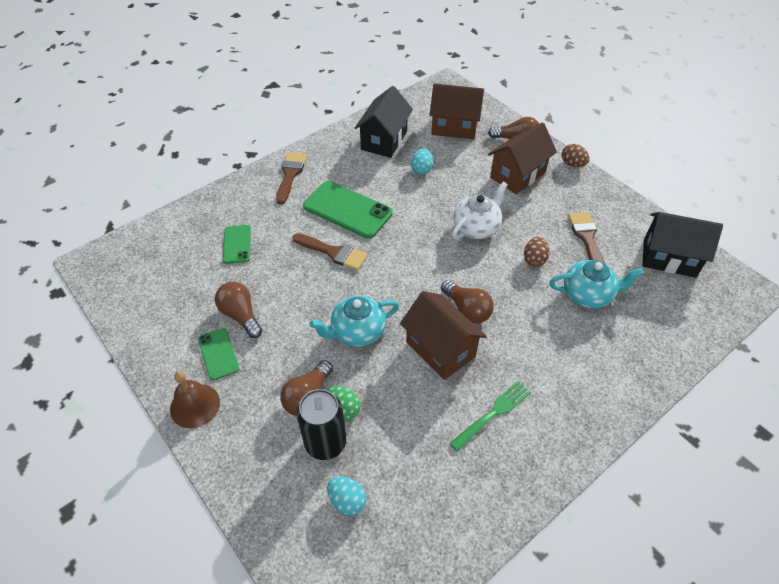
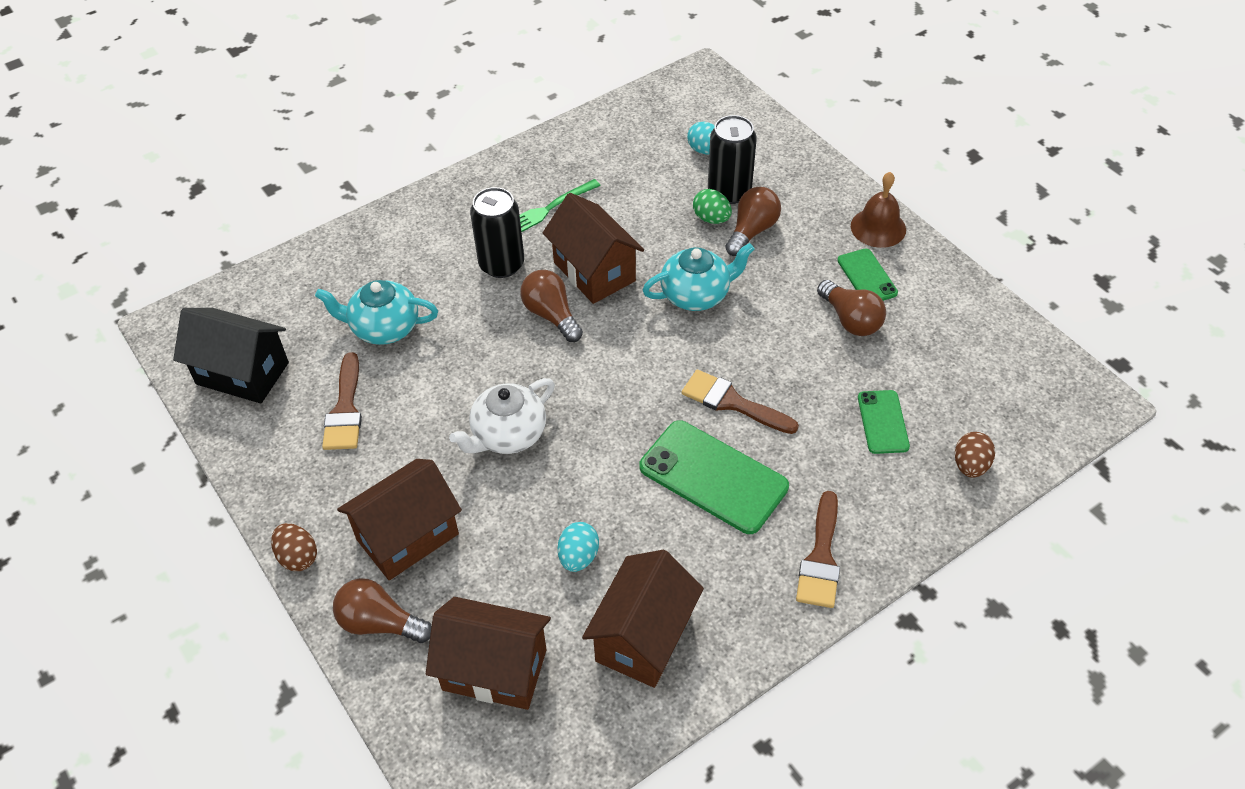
camera: 175 degrees left, 0 degrees up
black house [355,86,413,158] -> brown house [582,550,704,688]
brown egg [524,237,550,267] -> brown egg moved to [955,432,995,478]
none -> black can [470,187,524,278]

